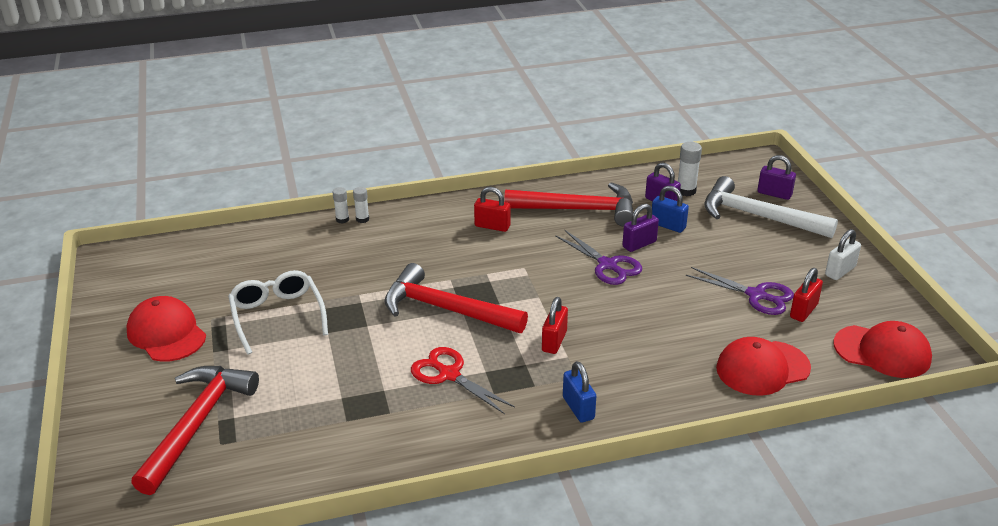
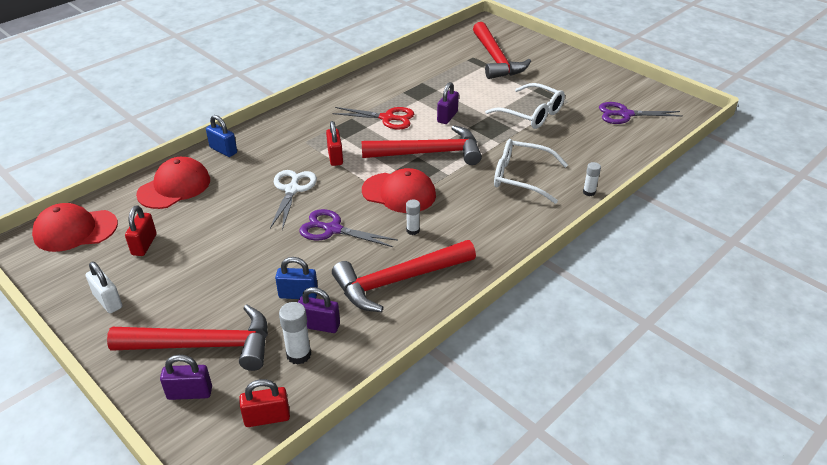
camera: 150 degrees right, 5 degrees up
red cap [127,296,206,362] -> red cap moved to [362,168,436,213]
white glue stick [353,187,369,223] -> white glue stick moved to [406,199,420,235]
red padlock [474,187,510,232] -> red padlock moved to [239,379,290,427]
blue padlock [563,361,596,423] -> blue padlock moved to [206,115,237,157]
purple padlock [622,204,659,252] -> purple padlock moved to [437,82,459,124]
purple scissors [686,267,794,315] -> purple scissors moved to [599,102,683,124]
white hammer [704,176,838,238] -> red hammer [107,305,268,371]
white padlock [825,229,861,280] -> white padlock turned 60 degrees counterclockwise [86,262,123,313]
none -> white scissors [270,170,317,230]
none -> white glasses [494,139,568,204]

